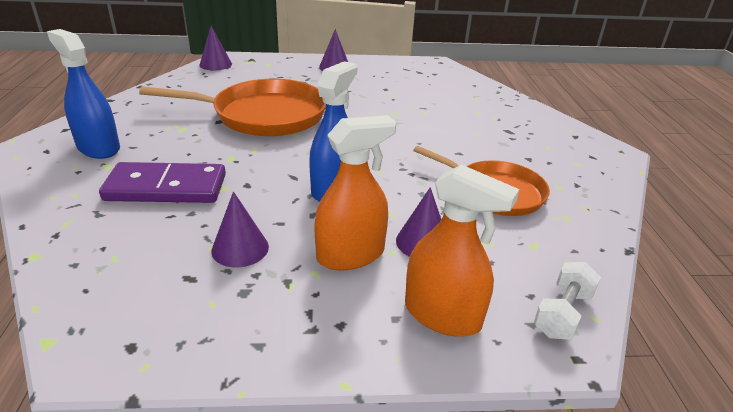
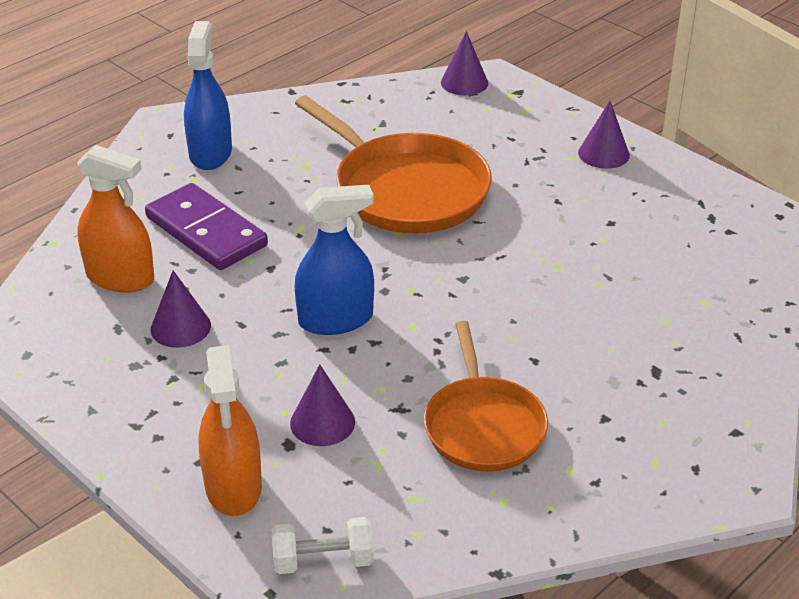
camera: 50 degrees right, 5 degrees up
orange spray bottle [314,115,396,270] -> orange spray bottle moved to [77,145,154,292]

